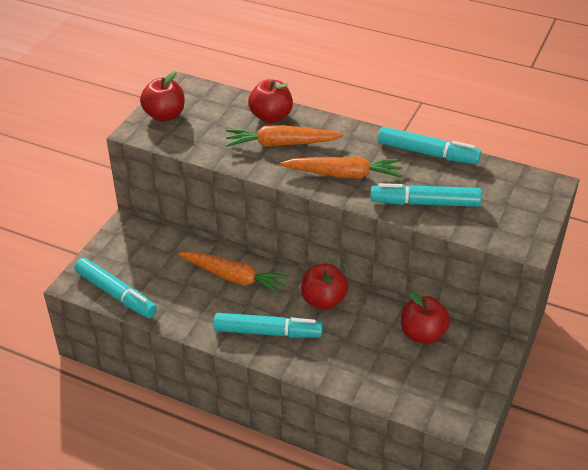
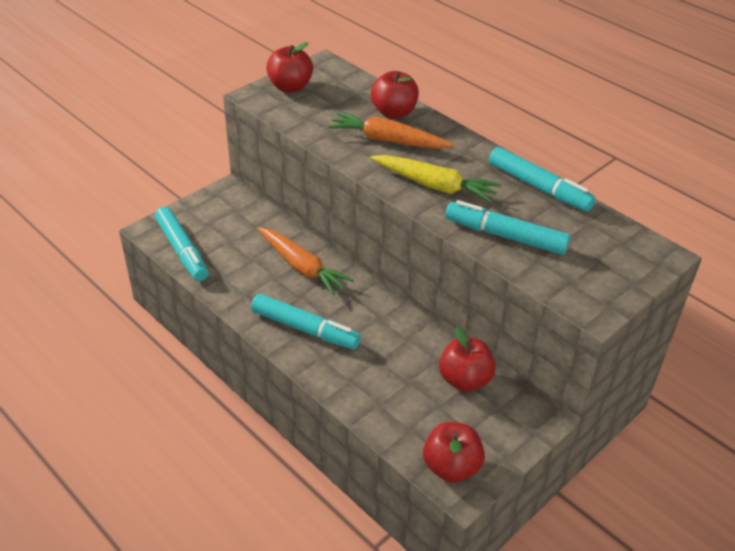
camera: 20 degrees right, 0 degrees up
orange carrot [280,157,402,179] -> yellow carrot [370,155,501,203]
red apple [301,264,349,310] -> red apple moved to [423,422,485,483]

